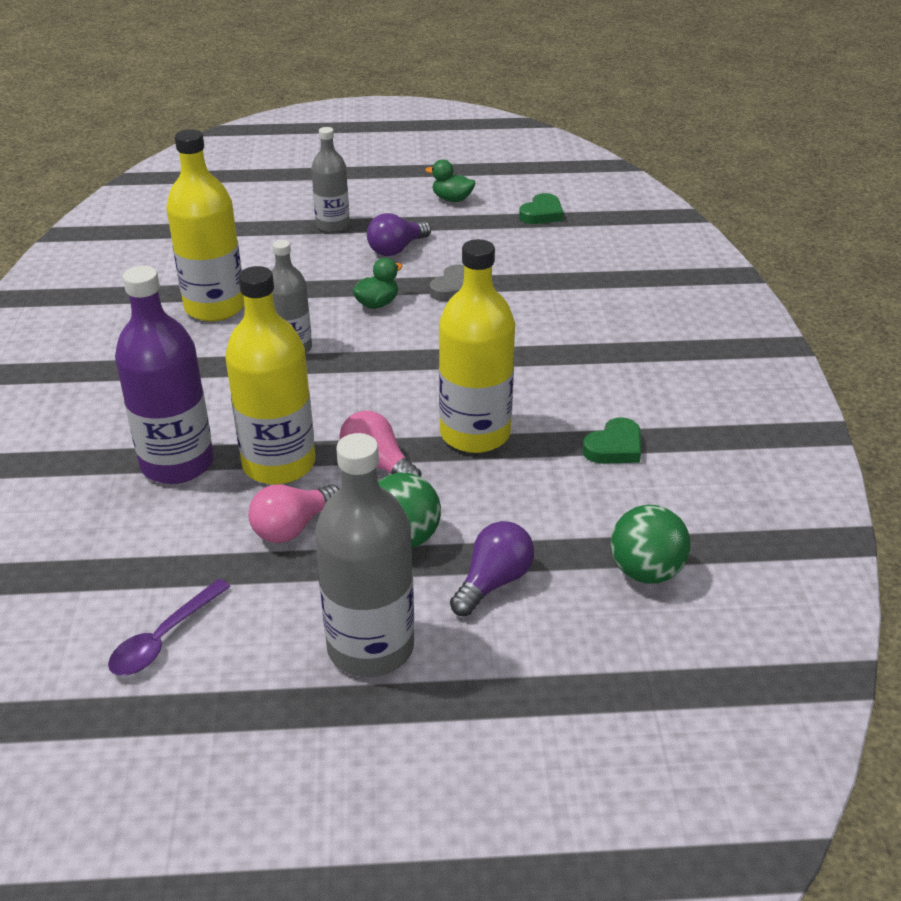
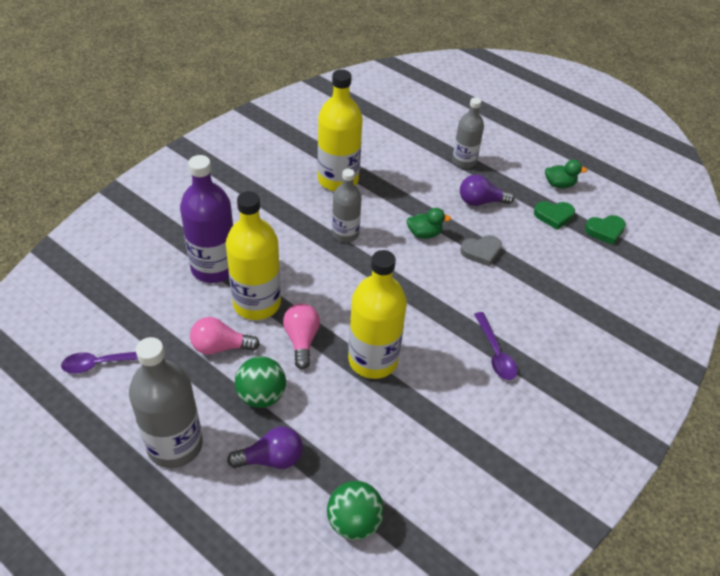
camera: 40 degrees right, 10 degrees up
green duck [425,159,476,202] -> green duck turned 120 degrees clockwise [545,160,587,188]
green heart [582,417,641,464] -> green heart moved to [534,201,575,230]
none -> purple spoon [474,312,517,380]

